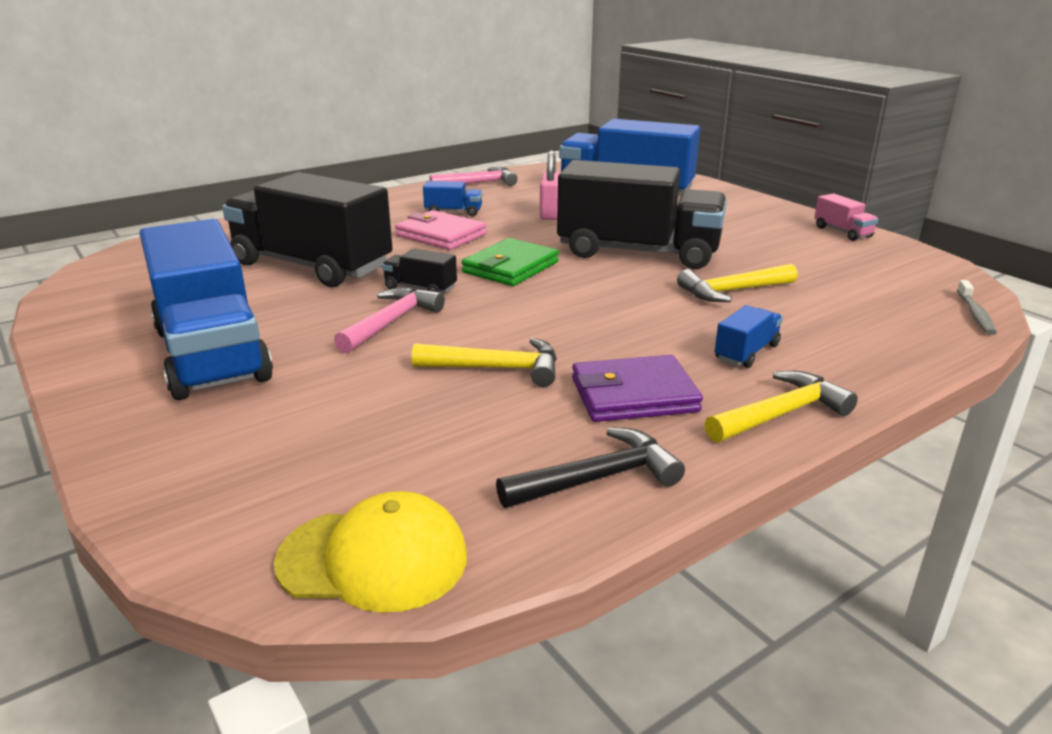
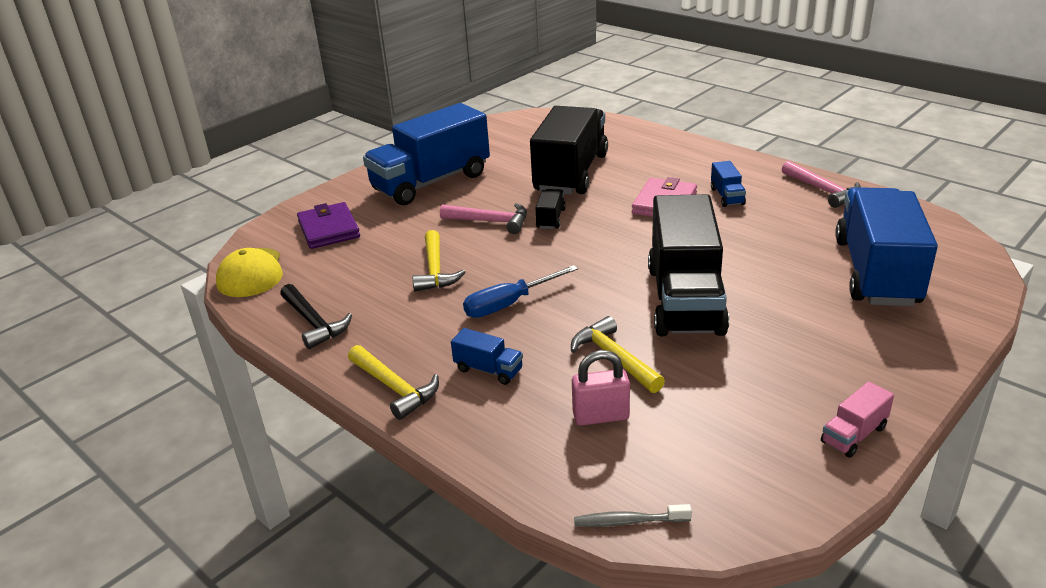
camera: 80 degrees right, 5 degrees up
green wallet [462,238,559,286] -> none
pink padlock [540,151,560,220] -> pink padlock moved to [572,350,630,426]
purple wallet [572,355,703,422] -> purple wallet moved to [297,202,360,249]
none -> blue screwdriver [463,265,578,318]

